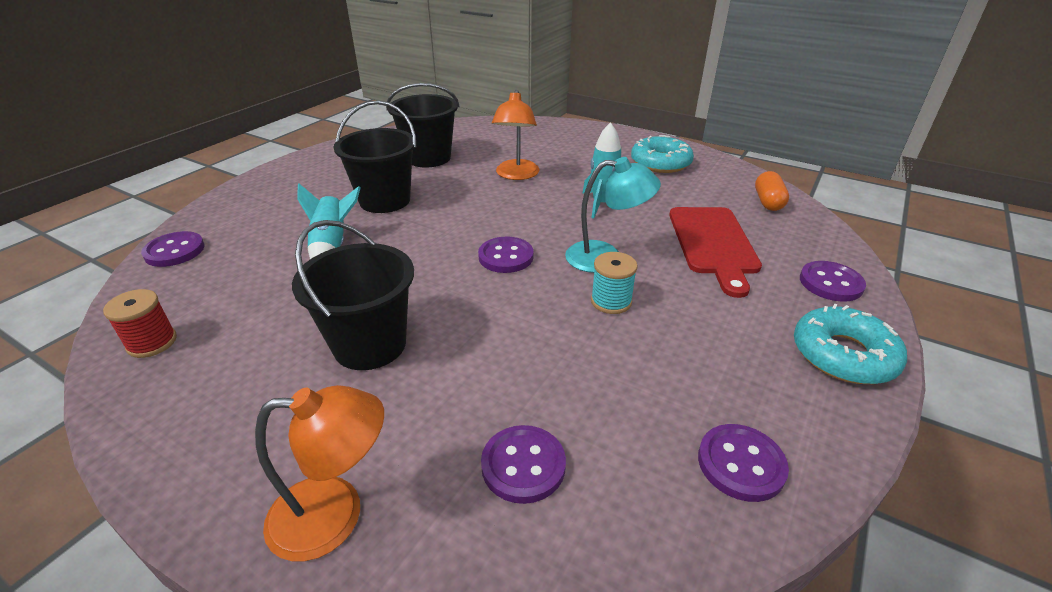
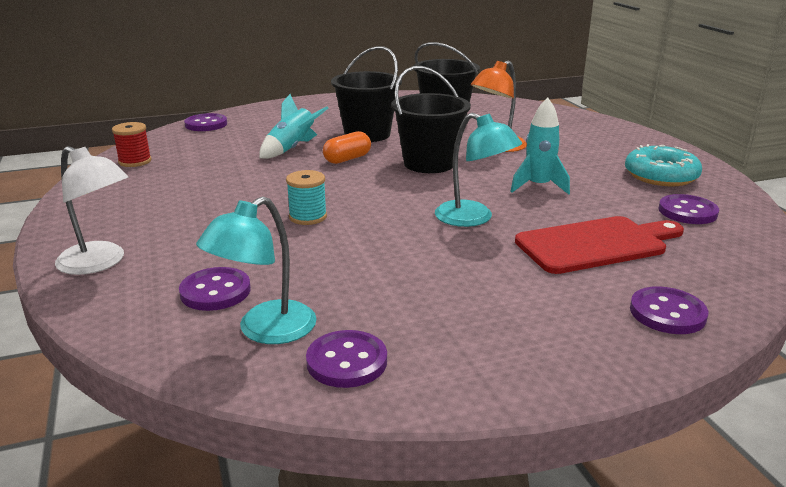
camera: 40 degrees right, 10 degrees down
orange lamp [255,385,384,561] -> white lamp [55,146,128,275]
black bucket [292,220,414,370] -> black bucket moved to [391,66,471,173]
purple button [478,237,534,273] -> purple button moved to [658,194,719,224]
turquoise spool [591,252,638,314] -> turquoise spool moved to [286,170,327,225]
red cutting board [669,207,762,298] -> red cutting board turned 150 degrees counterclockwise [515,216,684,274]
orange capsule [755,171,789,211] -> orange capsule moved to [323,131,371,164]
turquoise donut [794,304,907,384] -> none
none -> turquoise lamp [196,196,316,344]

